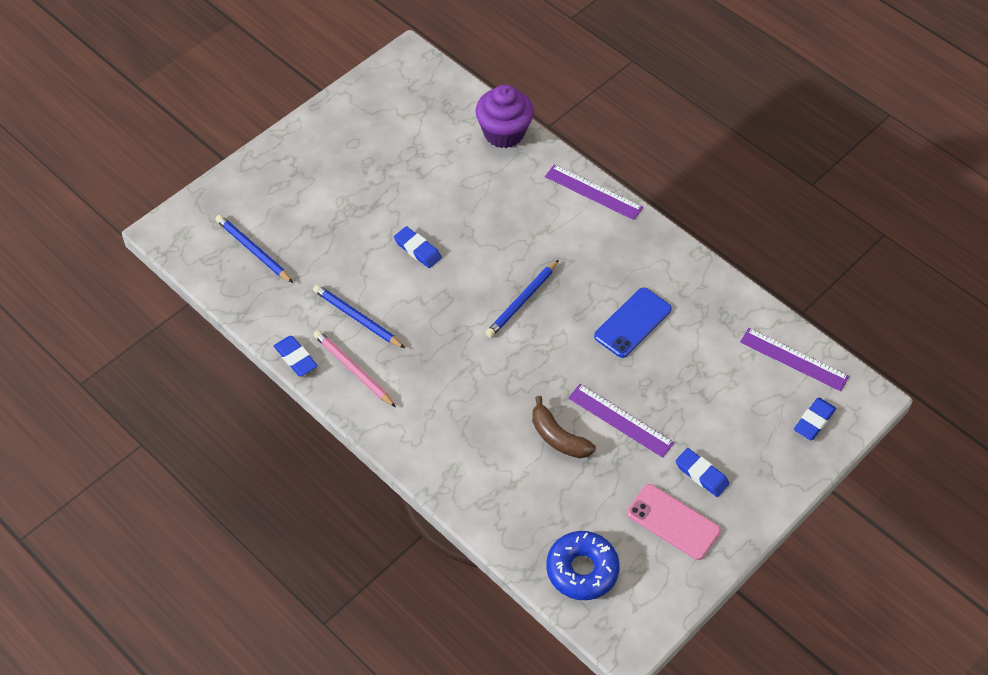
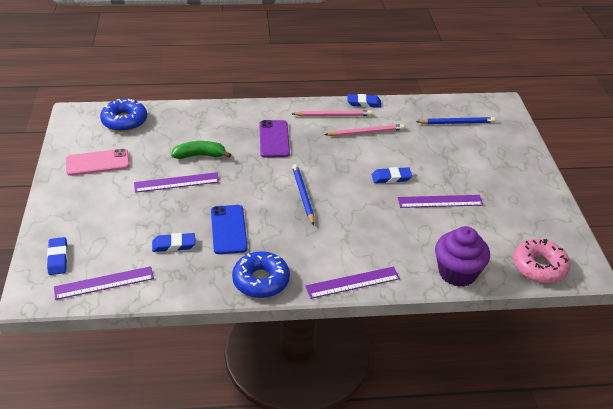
camera: 130 degrees right, 15 degrees down
blue pencil [313,284,405,348] -> pink pencil [324,124,405,136]
brown banana [532,396,596,458] -> green banana [171,141,231,159]
blue eraser [676,448,729,497] -> blue eraser moved to [152,233,195,252]
none -> blue donut [232,251,290,298]
none -> purple phone [259,120,290,158]
none -> purple ruler [398,195,484,208]
none -> pink donut [513,239,570,283]

